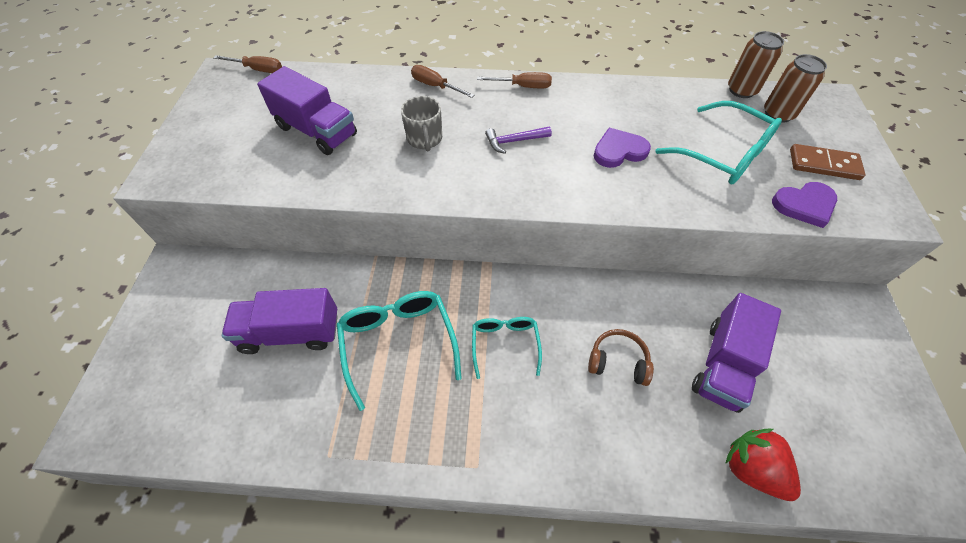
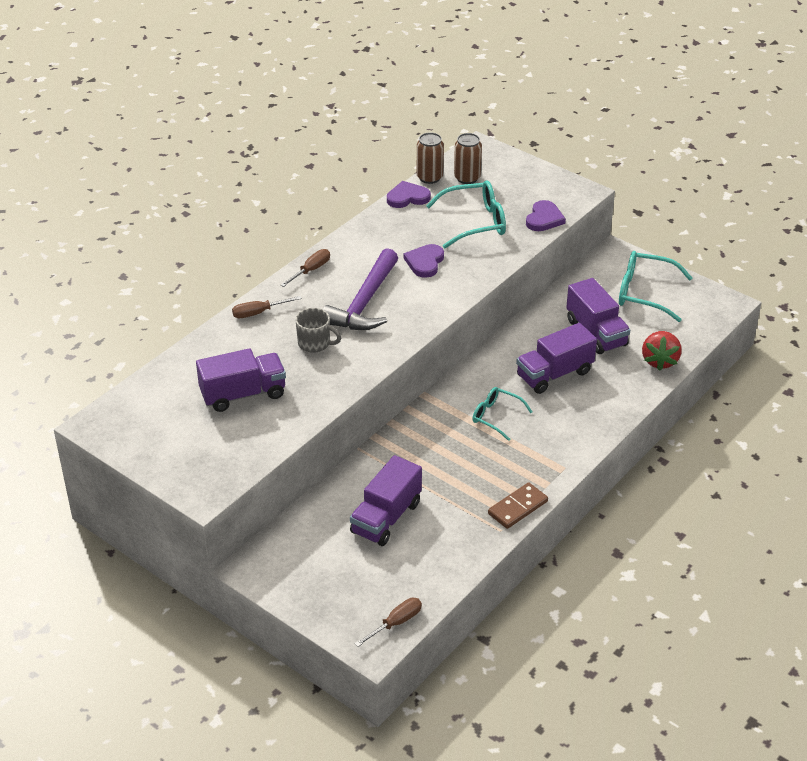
camera: 55 degrees left, 15 degrees down
brown screwdriver [213,55,282,73] -> brown screwdriver moved to [355,598,422,647]
turquoise glasses [337,291,462,411] -> turquoise glasses moved to [619,251,692,322]
purple hammer [485,127,552,154] -> purple hammer [323,248,398,330], size x2.17
brown headphones [588,329,654,386] -> purple truck [516,323,597,394]
red strawberry [725,429,801,501] -> red strawberry turned 75 degrees counterclockwise [642,331,682,371]
brown domino [790,144,866,180] -> brown domino moved to [488,483,548,529]
none -> purple heart [387,181,431,208]

